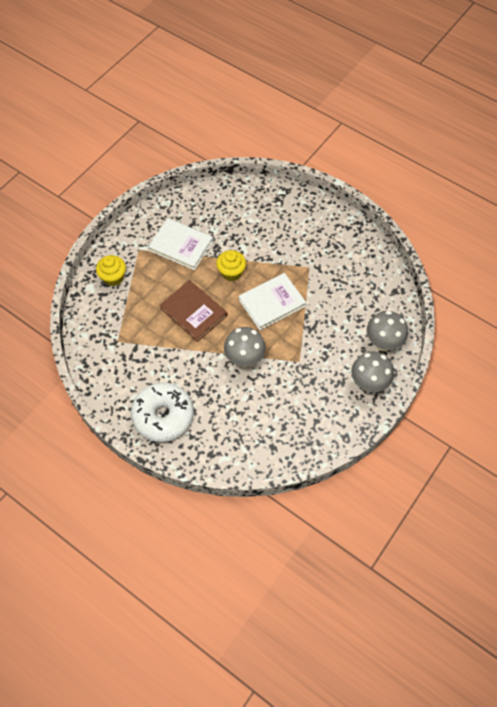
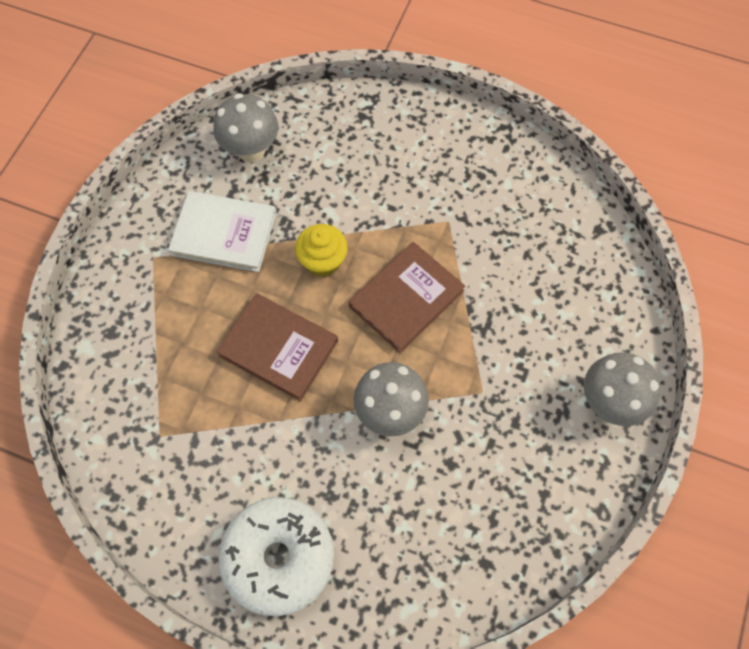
camera: 15 degrees left, 5 degrees up
yellow cupcake [96,255,126,286] -> none
white book [239,273,306,330] -> brown book [349,242,465,353]
grey mushroom [367,311,408,351] -> grey mushroom moved to [213,93,278,162]

